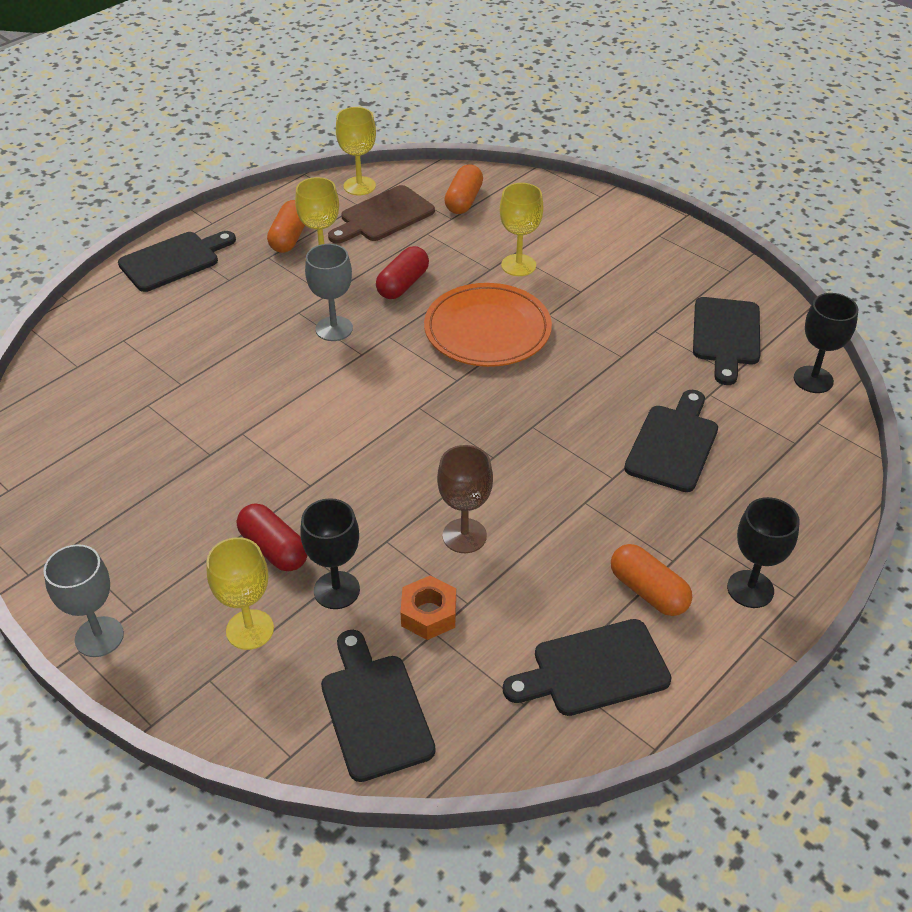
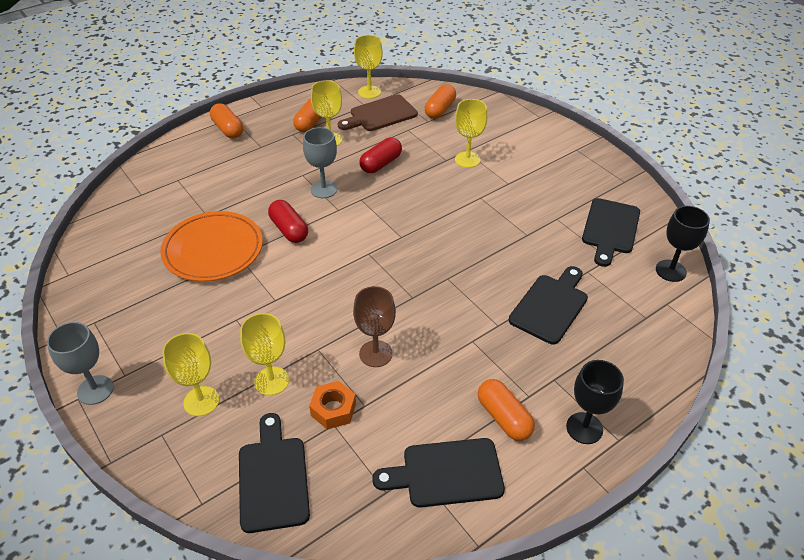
camera: 10 degrees right, 0 degrees up
black cutting board [118,231,236,292] -> orange capsule [210,103,243,138]
red capsule [237,503,307,571] -> red capsule moved to [268,200,308,243]
black goblet [300,498,360,609] -> yellow goblet [240,313,289,396]
orange plate [424,283,552,367] -> orange plate moved to [160,211,263,282]

